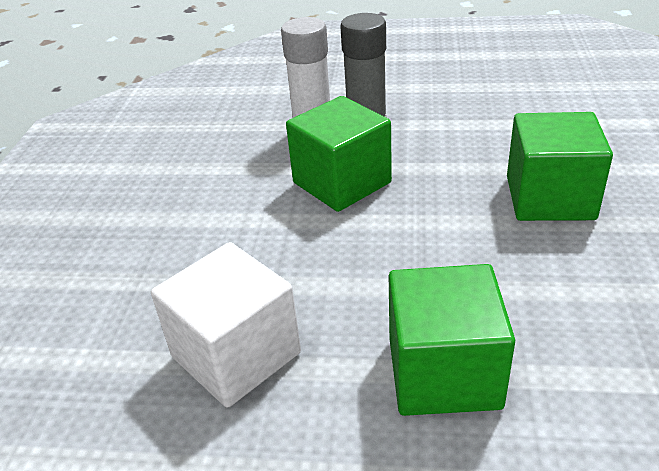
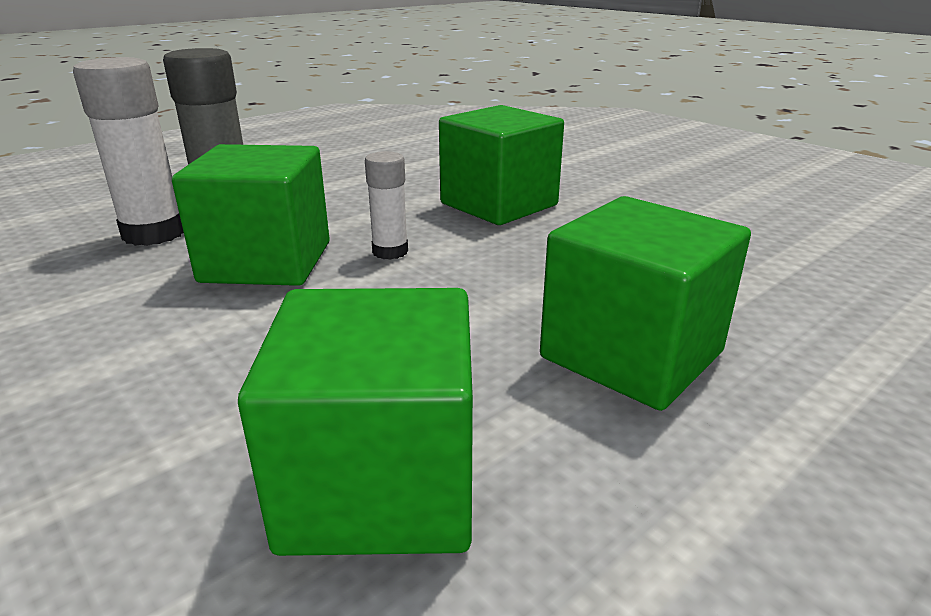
camera: 50 degrees left, 10 degrees down
white cube [151,242,301,408] -> green cube [238,288,473,556]
none -> white glue stick [365,151,408,260]

